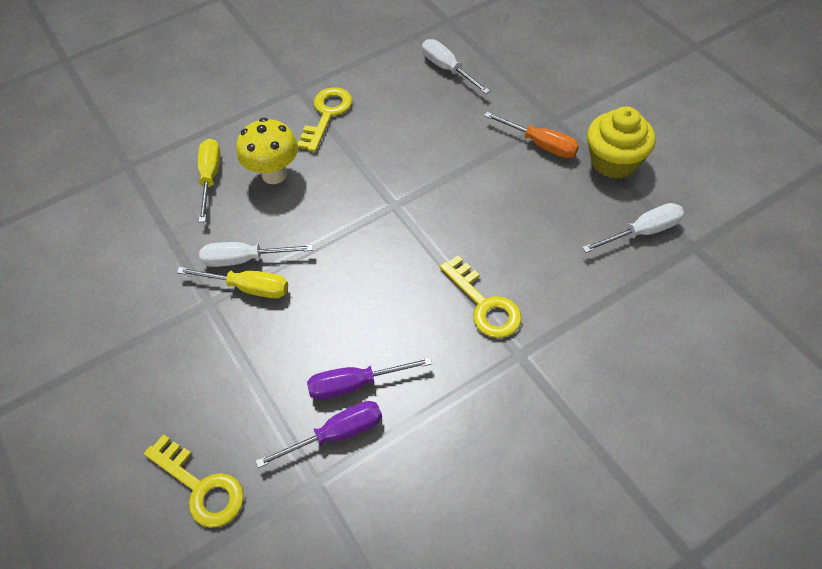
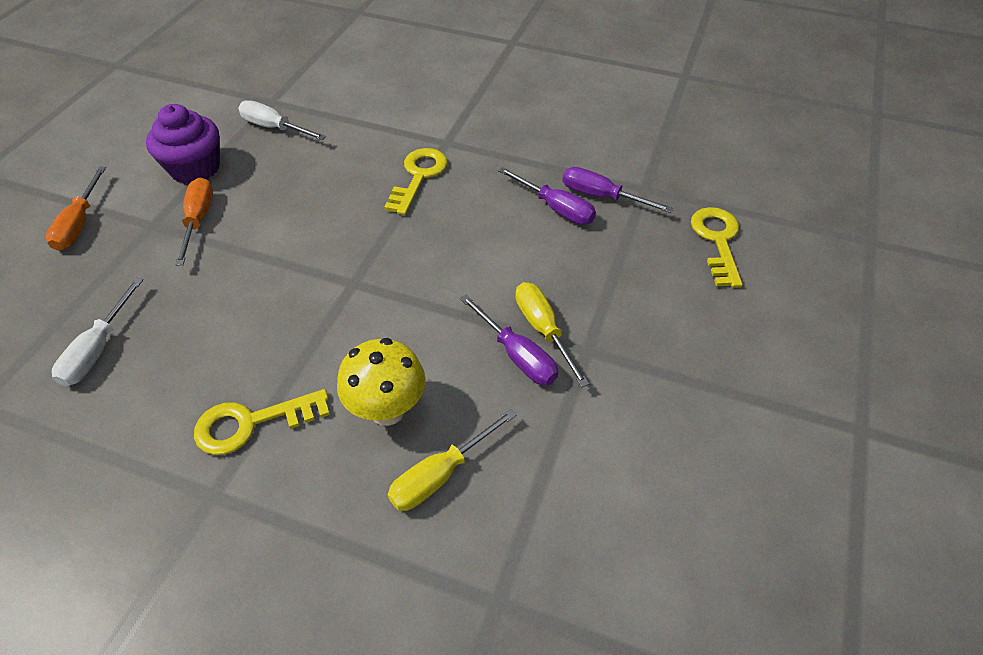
camera: 130 degrees left, 5 degrees down
white screwdriver [199,242,313,267] -> purple screwdriver [460,294,558,385]
yellow cupcake [587,106,656,179] -> purple cupcake [146,104,220,184]
none -> orange screwdriver [45,167,106,251]

